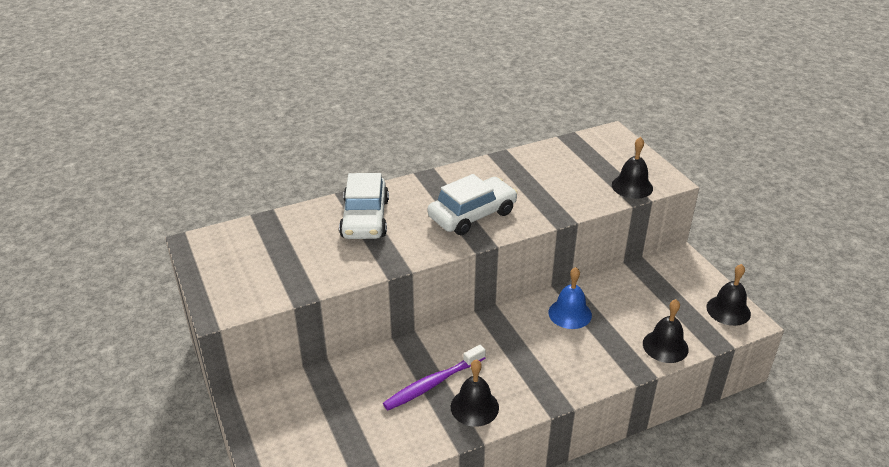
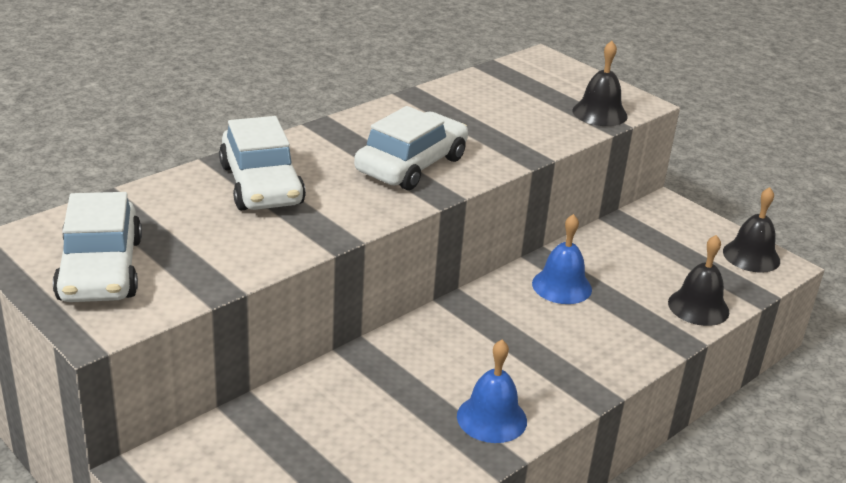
camera: 20 degrees left, 5 degrees down
purple toothbrush [383,345,486,410] -> none
black bell [451,359,499,427] -> blue bell [457,340,527,443]
none -> white car [53,192,142,302]

